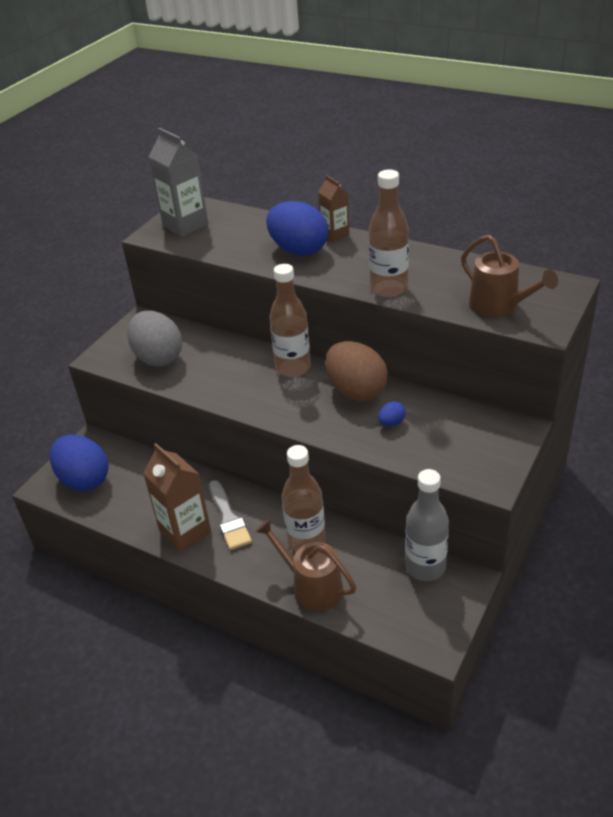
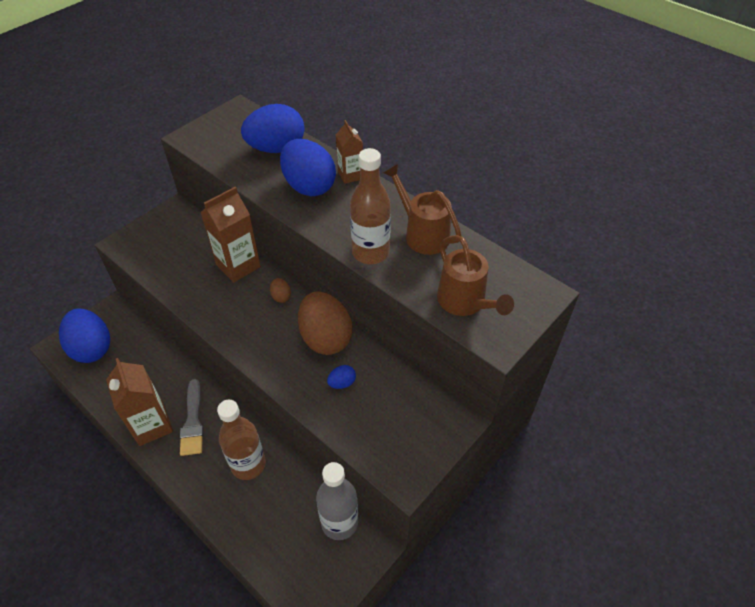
camera: 10 degrees right, 10 degrees up
grey egg [127,311,182,367] -> none
grey carton [149,128,208,237] -> none
brown watering can [255,519,356,611] -> brown watering can moved to [384,164,462,255]
brown bottle [270,264,311,377] -> brown egg [270,278,291,303]
none -> brown carton [200,187,261,283]
none -> blue egg [241,104,305,153]

